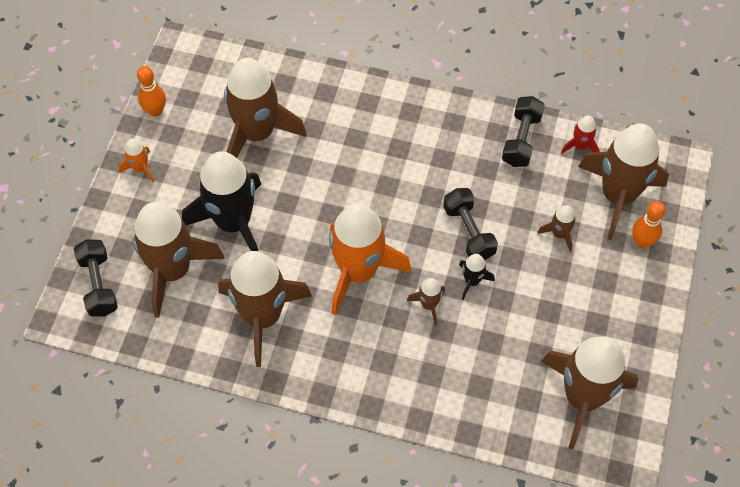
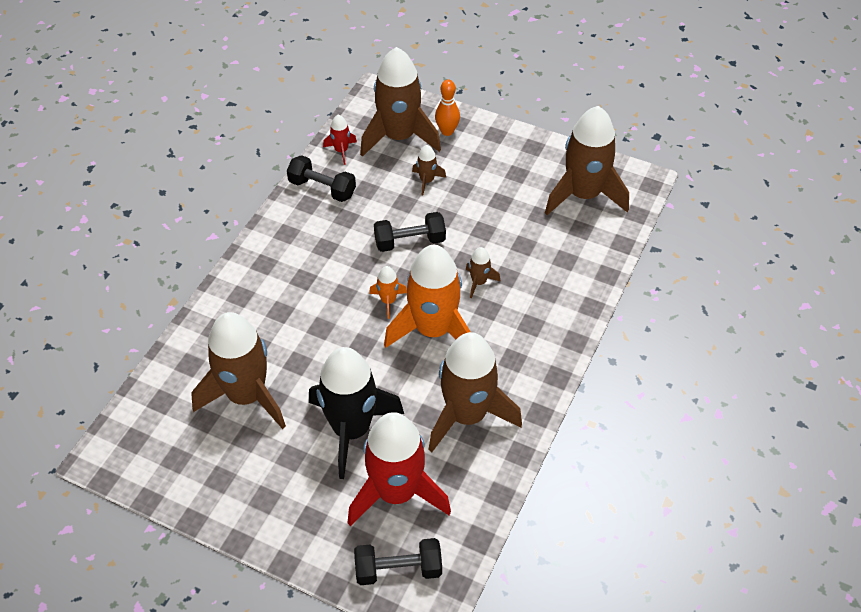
camera: 80 degrees left, 10 degrees down
orange rocket [119,138,154,183] -> orange rocket moved to [369,266,407,319]
brown rocket [132,202,225,318] -> red rocket [348,412,451,526]
orange bowling pin [137,66,166,117] -> none
black rocket [459,254,495,300] -> none

